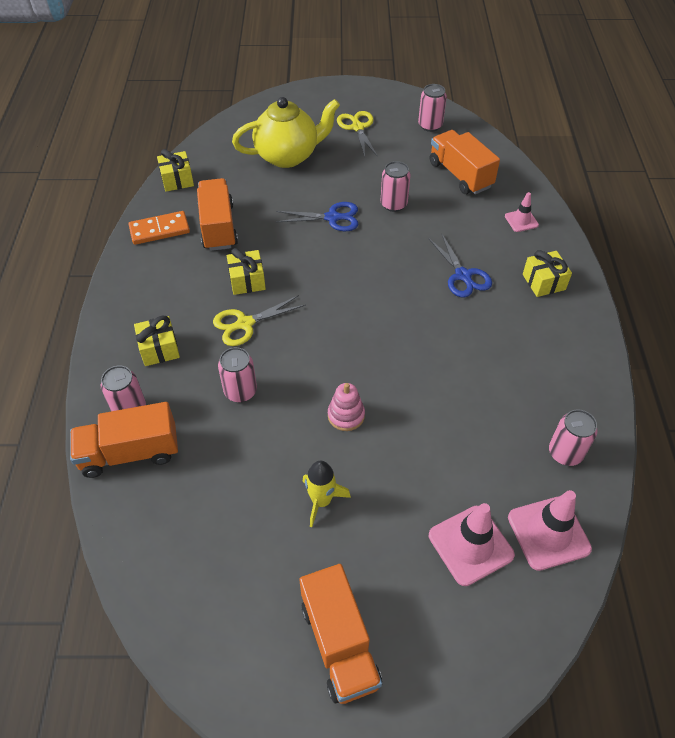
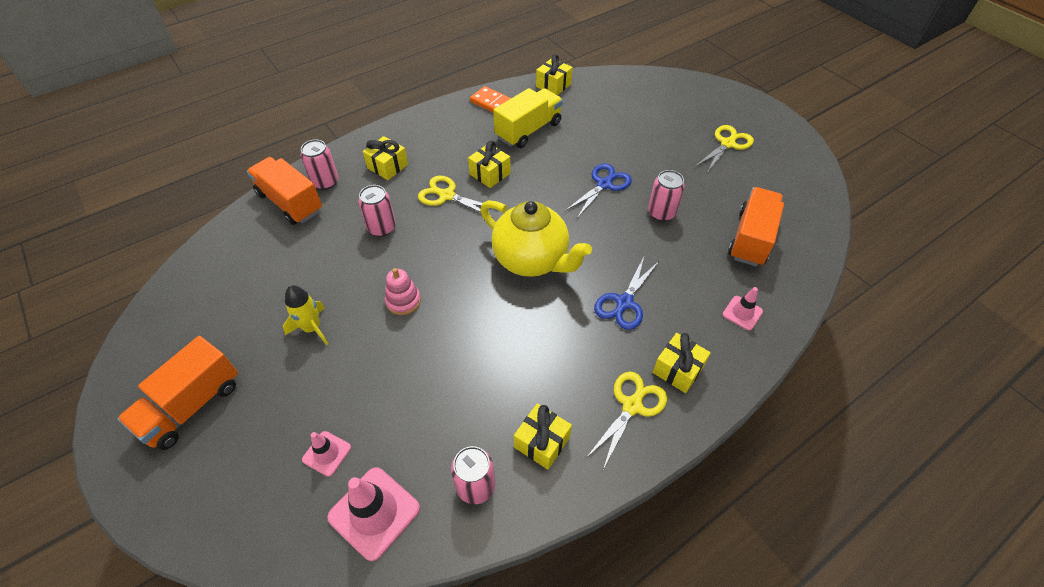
camera: 55 degrees right, 0 degrees up
orange truck [197,178,238,251] -> yellow truck [493,88,563,148]
yellow teapot [232,97,340,168] -> yellow teapot moved to [480,200,592,277]
blue scissors [276,202,358,231] -> blue scissors turned 105 degrees counterclockwise [565,163,632,218]
pink can [418,84,447,132] -> none
pink traffic cone [429,503,515,586] -> pink traffic cone [302,431,351,477], size x0.56
none -> yellow gift [514,403,572,470]
none -> yellow scissors [586,371,667,469]

